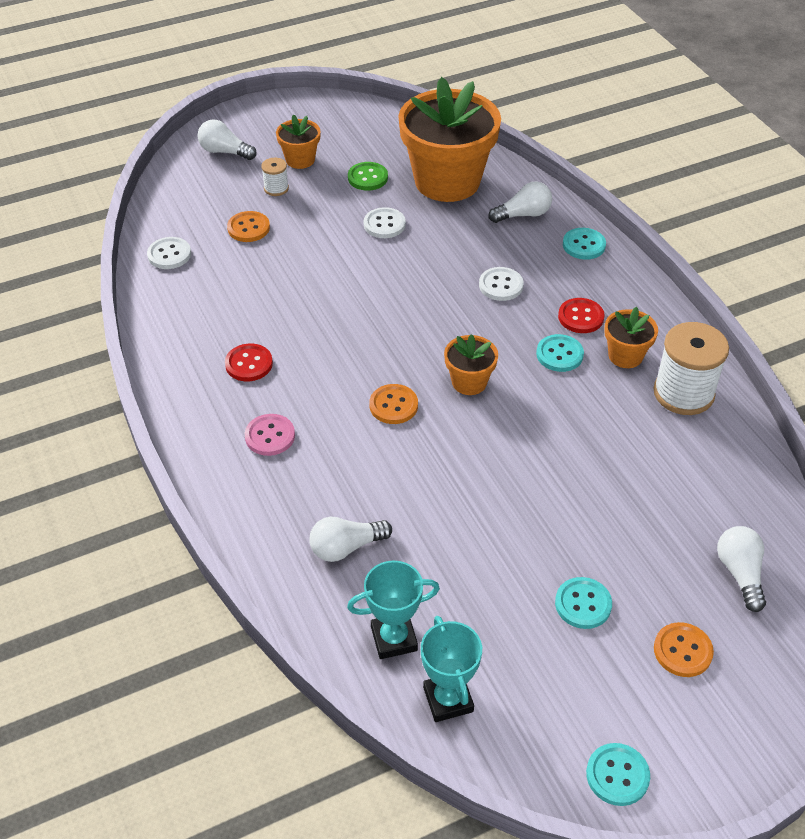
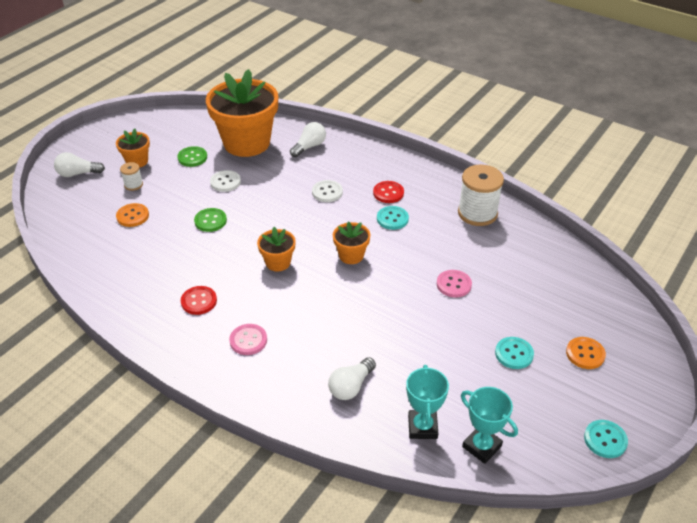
camera: 30 degrees left, 5 degrees down
white button [147,237,191,269] -> none
turquoise trophy [347,561,440,659] -> turquoise trophy turned 45 degrees counterclockwise [406,365,449,439]
orange button [369,384,418,424] -> none
turquoise button [563,228,606,260] -> none
orange flower pot [604,307,658,368] -> orange flower pot moved to [257,227,296,272]
white light bulb [717,526,766,612] -> none
none -> green button [194,208,227,232]
none -> pink button [437,270,472,298]

